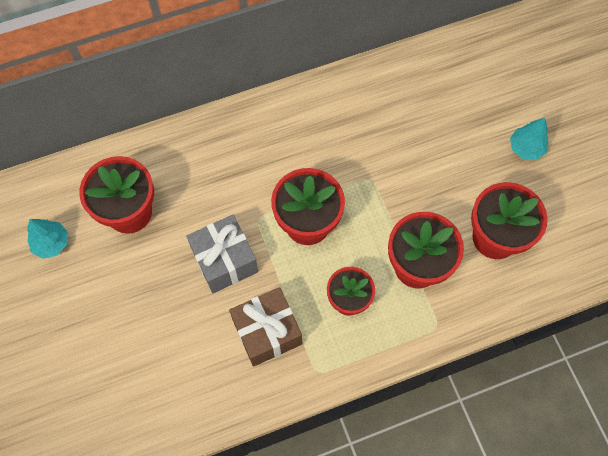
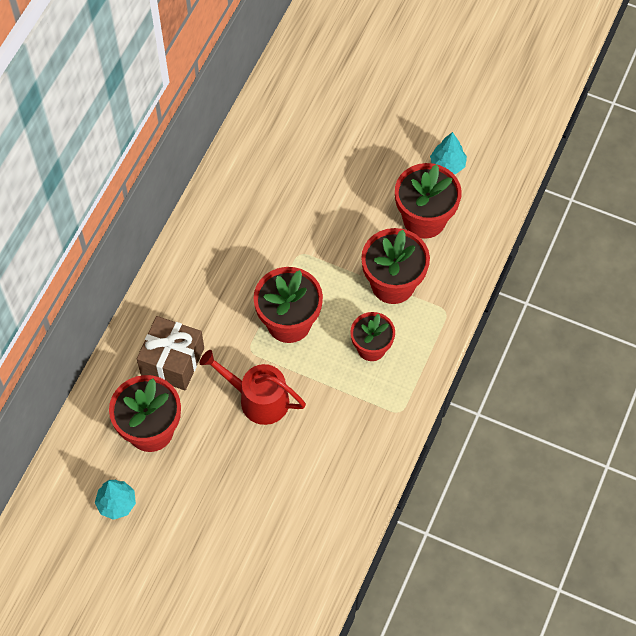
camera: 45 degrees left, 5 degrees down
grey gift [186,215,258,293] -> red watering can [200,350,306,425]
brown gift [229,287,302,367] -> brown gift moved to [137,316,204,390]
turquoise tree [510,118,548,160] -> turquoise tree moved to [430,132,467,174]

